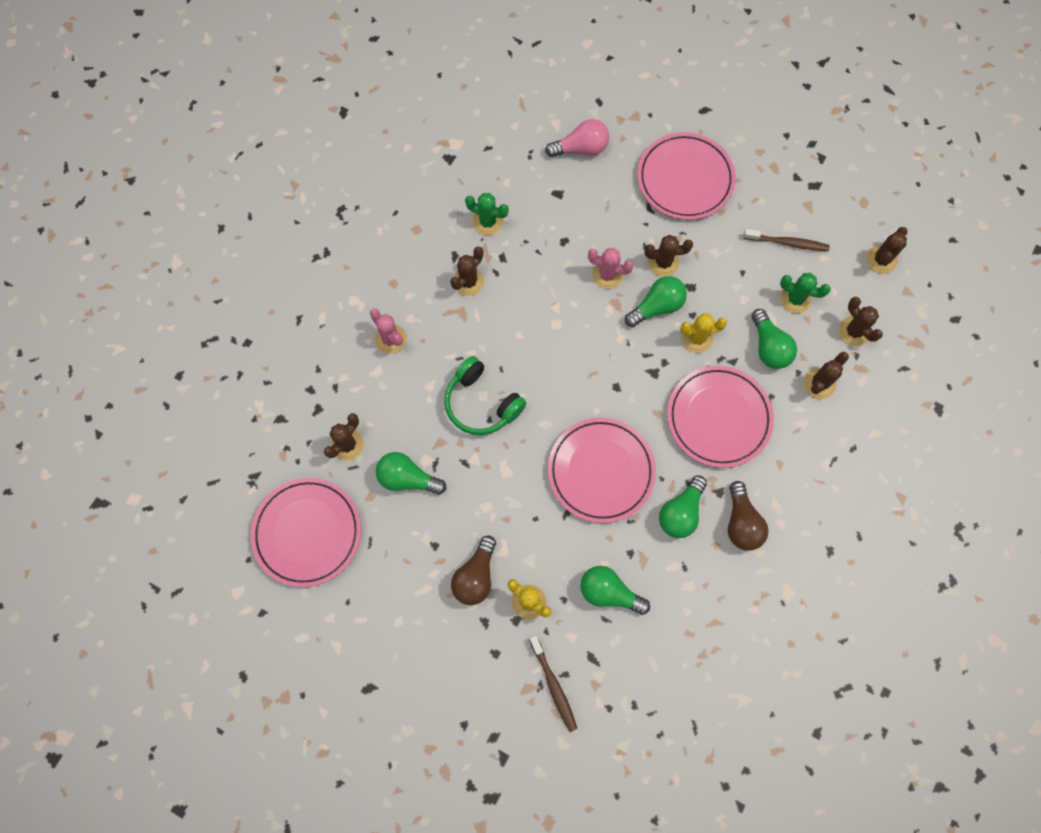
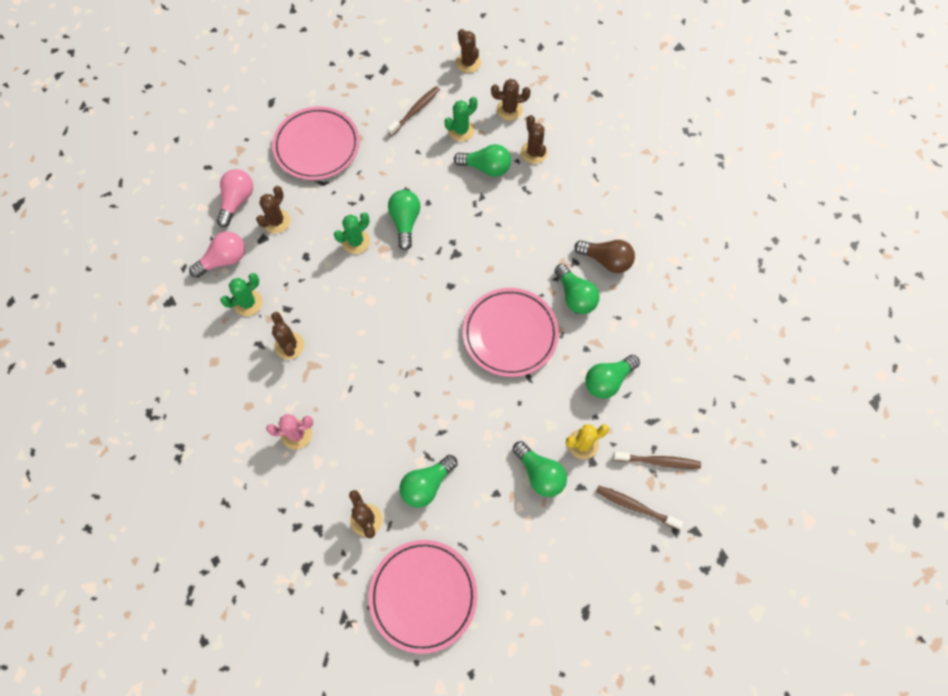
camera: 60 degrees left, 5 degrees down
green headphones [444,356,526,435] -> none
brown light bulb [451,535,496,605] -> green light bulb [512,441,567,497]
pink cactus [588,248,634,289] -> green cactus [334,213,370,254]
brown cactus [644,235,693,277] -> brown cactus moved to [256,186,291,233]
pink plate [667,366,774,468] -> none
yellow cactus [680,313,727,353] -> none
none -> pink light bulb [189,231,245,278]
none -> brown toothbrush [596,485,683,530]

